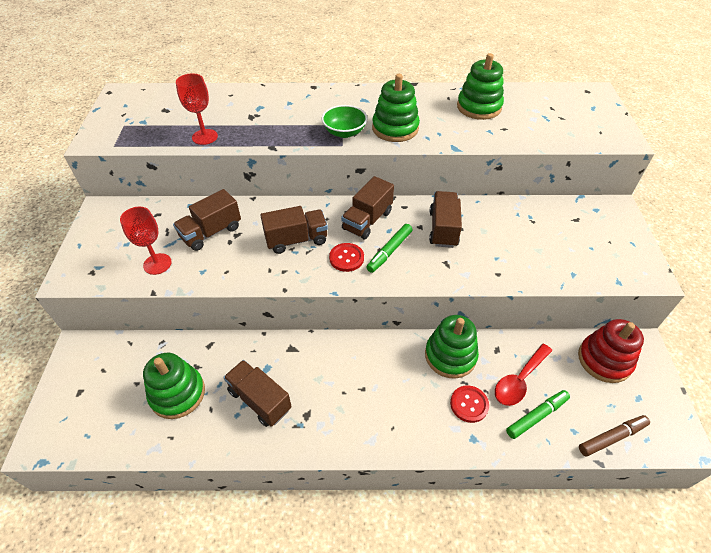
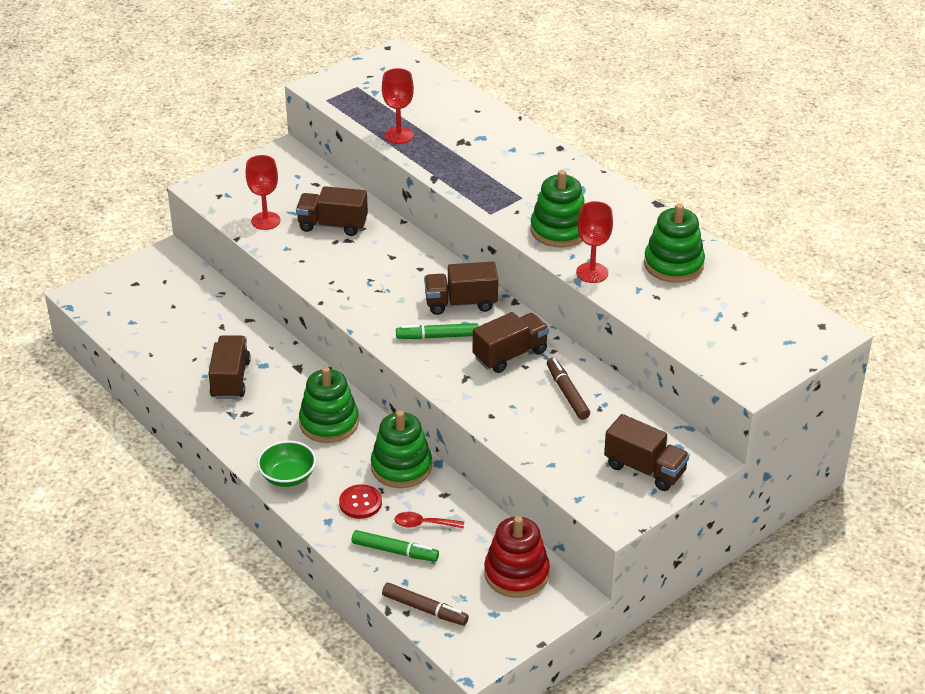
camera: 50 degrees right, 10 degrees down
green stacking toy [143,353,205,419] -> green stacking toy moved to [299,367,359,443]
brown truck [260,206,328,254] -> brown truck moved to [604,414,689,491]
green bowl [322,105,367,138] -> green bowl moved to [257,441,316,487]
red button [329,243,364,272] -> none
red spoon [495,344,553,406] -> red spoon [394,512,464,529], size x0.65
none -> brown marker [547,358,590,420]
none -> red goblet [576,201,613,283]

